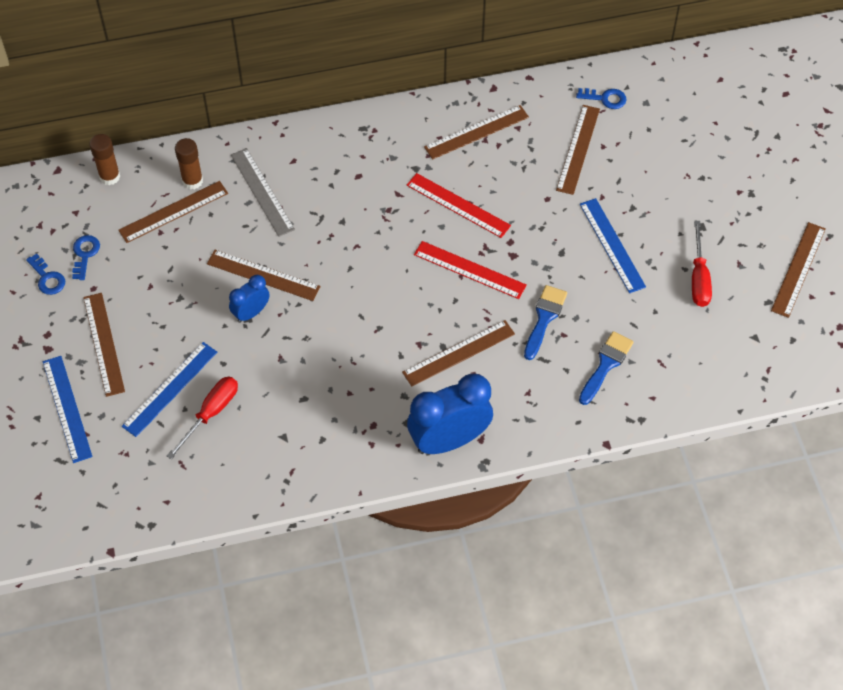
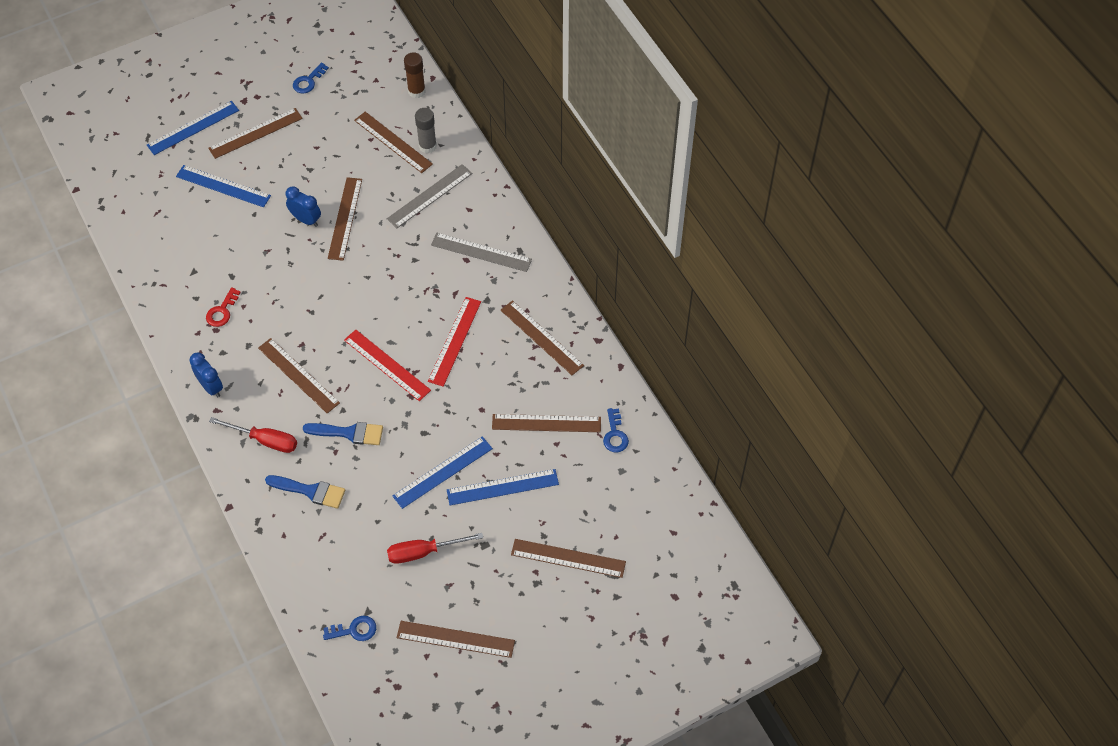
camera: 75 degrees right, 0 degrees up
blue key [72,235,100,280] -> blue key moved to [323,616,376,641]
red screwdriver [167,376,238,459] -> red screwdriver moved to [209,417,297,453]
brown glue stick [175,138,203,190] -> grey glue stick [415,108,437,154]
blue clock [407,373,493,454] -> blue clock [190,352,223,397], size x0.53
red ruler [414,241,527,299] -> red ruler turned 60 degrees counterclockwise [344,330,431,401]
none -> red key [206,287,241,327]
none -> grey ruler [431,233,532,272]
none -> blue ruler [447,469,559,505]
none -> brown ruler [511,539,626,578]

